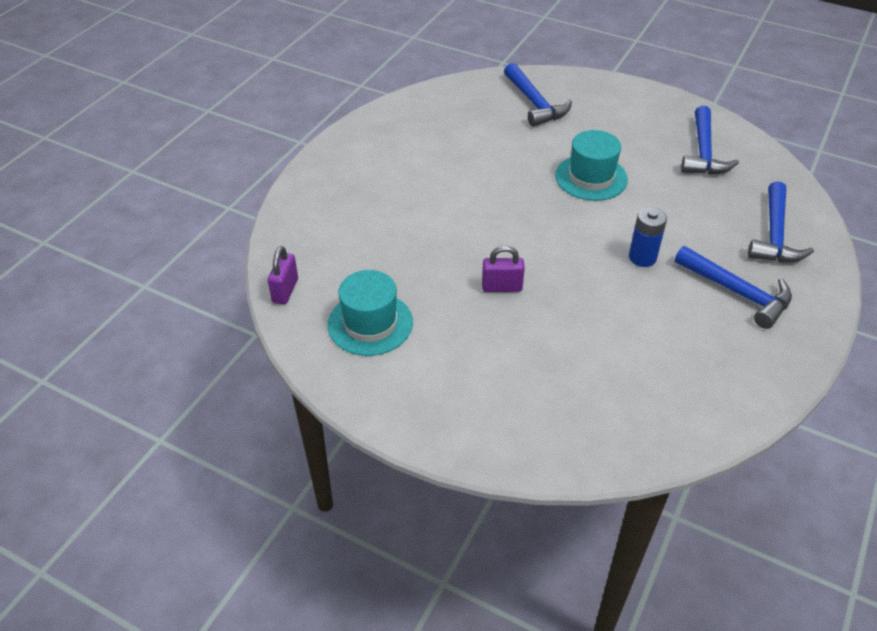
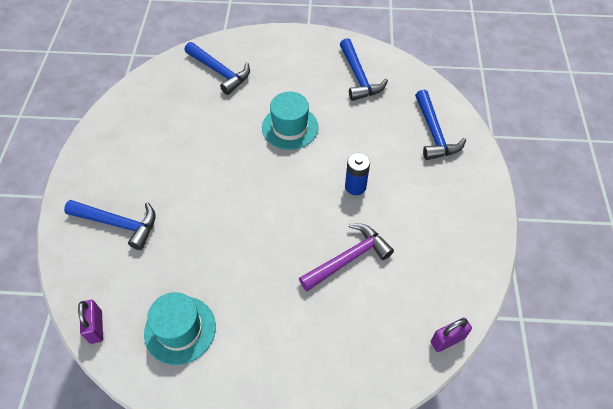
camera: 25 degrees left, 10 degrees up
purple padlock [482,246,525,292] -> purple padlock moved to [431,317,472,352]
blue hammer [675,246,792,329] -> blue hammer moved to [64,200,156,250]
none -> purple hammer [299,223,394,291]

